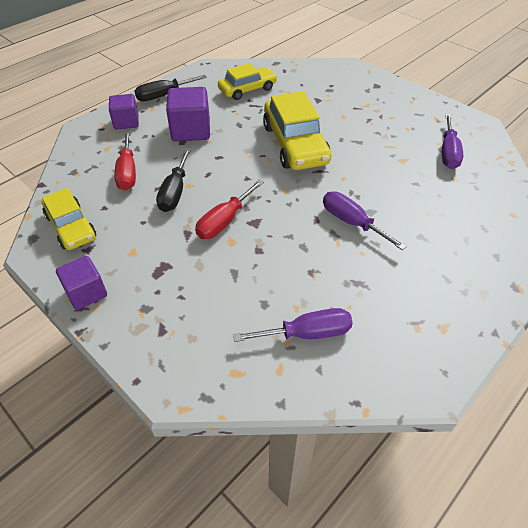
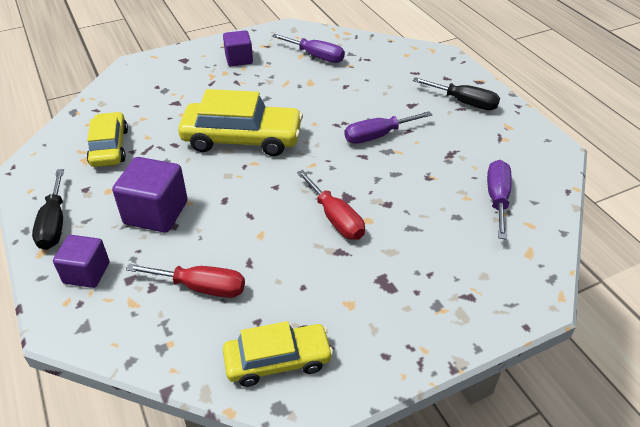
camera: 70 degrees left, 5 degrees down
purple cube [56,256,107,310] -> purple cube moved to [223,30,253,66]
black screwdriver [156,148,191,212] -> black screwdriver moved to [413,77,500,110]

